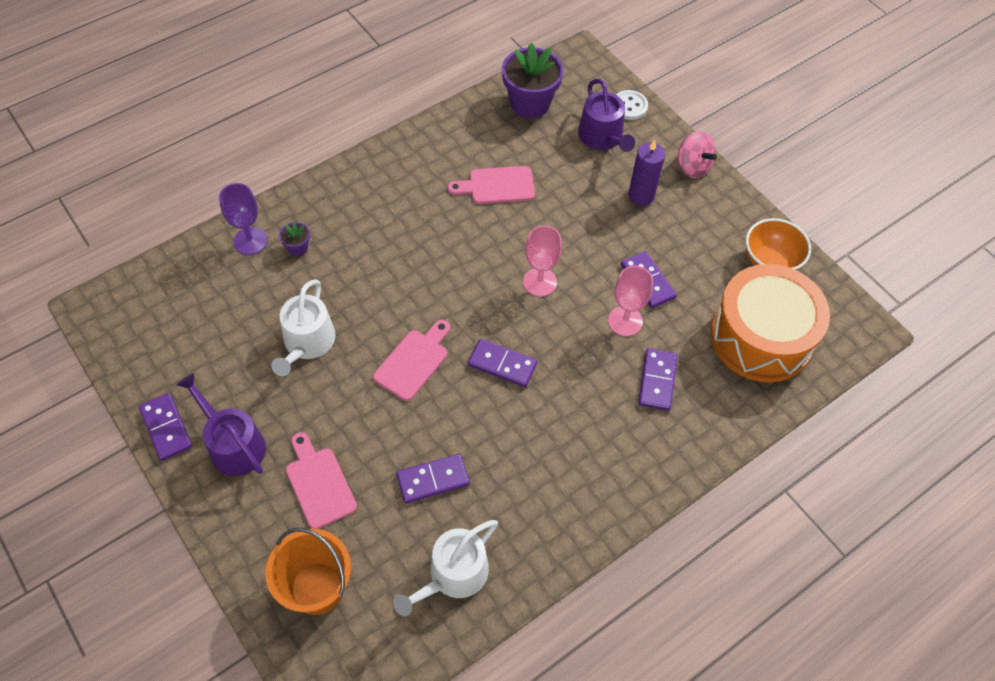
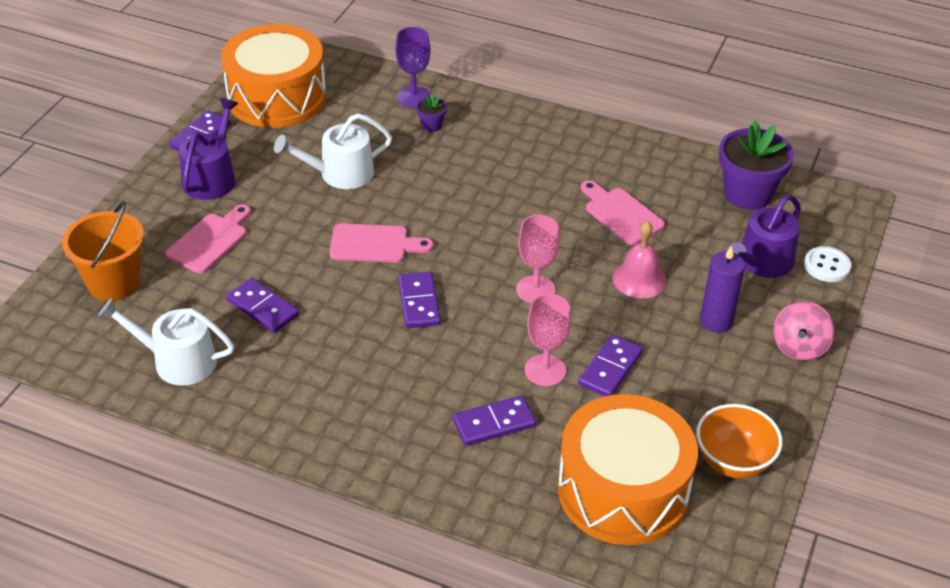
camera: 60 degrees right, 15 degrees down
none -> orange drum [221,24,326,128]
none -> pink bell [613,221,667,298]

